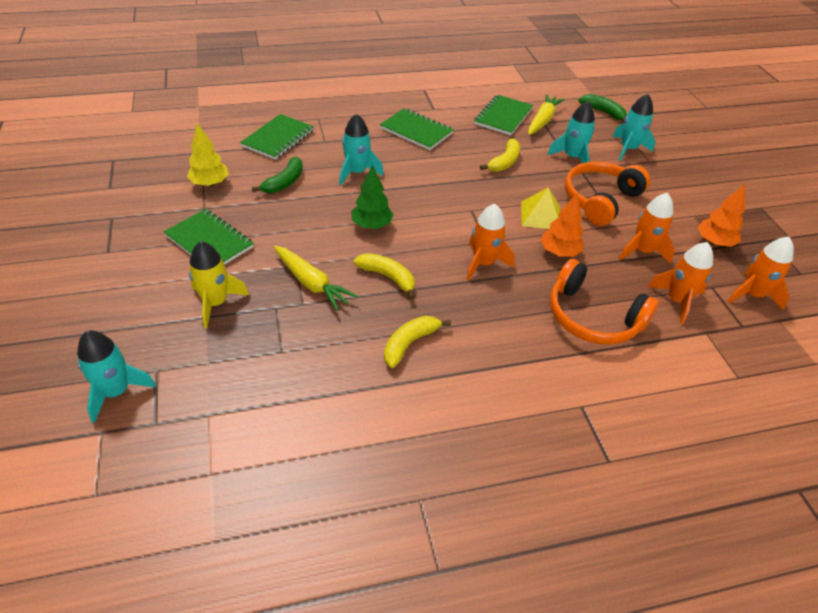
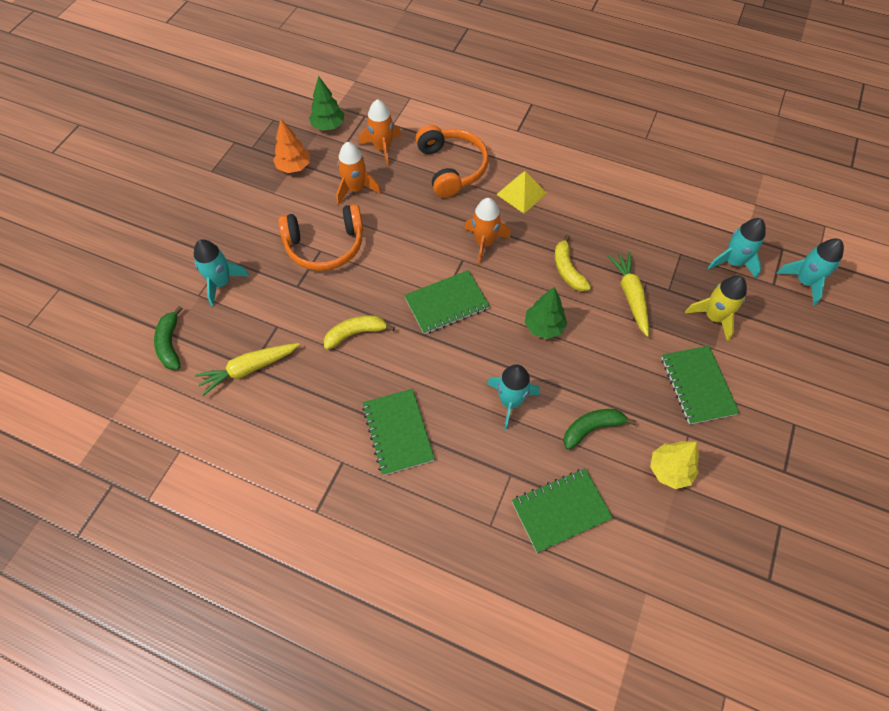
camera: 140 degrees left, 15 degrees up
yellow banana [384,316,451,368] -> none
green notebook [474,95,533,136] -> green notebook moved to [404,270,490,334]
yellow pyramid [521,187,560,229] -> yellow pyramid moved to [496,171,547,214]
orange tree [540,193,584,257] -> none
turquoise rocket [547,101,595,163] -> turquoise rocket moved to [708,218,766,279]
orange rocket [727,237,794,310] -> green tree [309,76,344,131]

